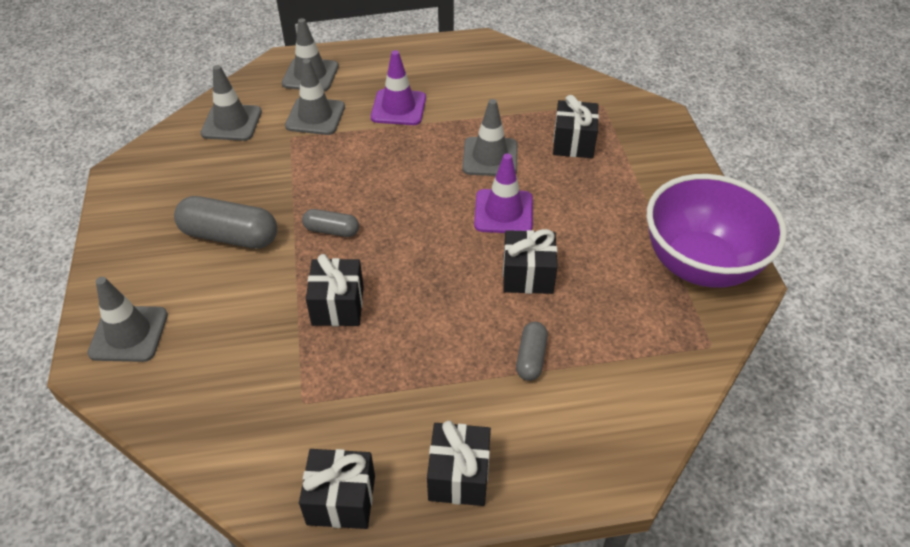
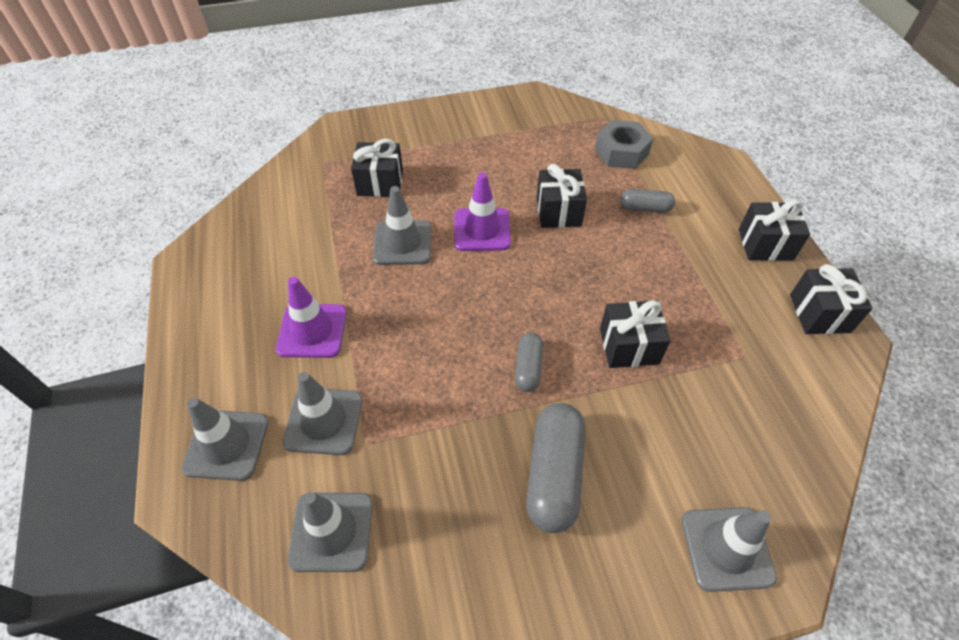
camera: 95 degrees left, 5 degrees up
purple bowl [647,174,787,288] -> none
none -> grey nut [595,120,653,169]

